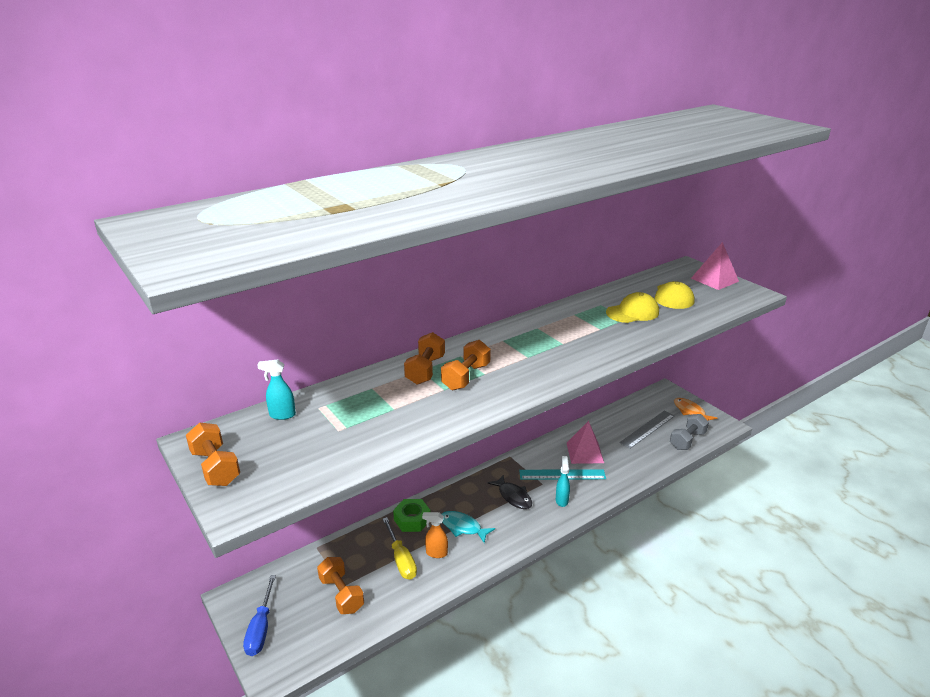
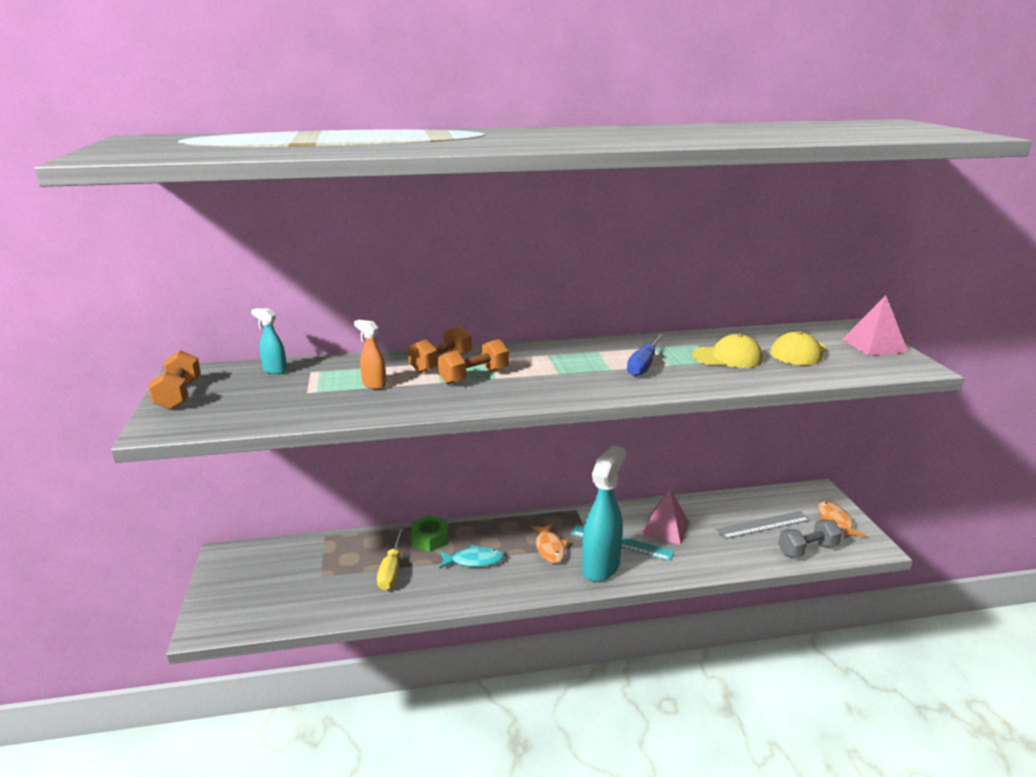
camera: 25 degrees right, 5 degrees down
blue screwdriver [243,575,276,656] -> blue screwdriver moved to [627,334,664,376]
orange dumbbell [317,557,364,614] -> none
orange spray bottle [422,512,448,558] -> orange spray bottle moved to [354,320,386,389]
turquoise fish [442,511,495,543] -> turquoise fish turned 120 degrees clockwise [440,545,504,568]
black fish [488,475,532,509] -> orange fish [531,523,568,563]
turquoise spray bottle [556,456,570,507] -> turquoise spray bottle [582,445,626,582], size x2.15

